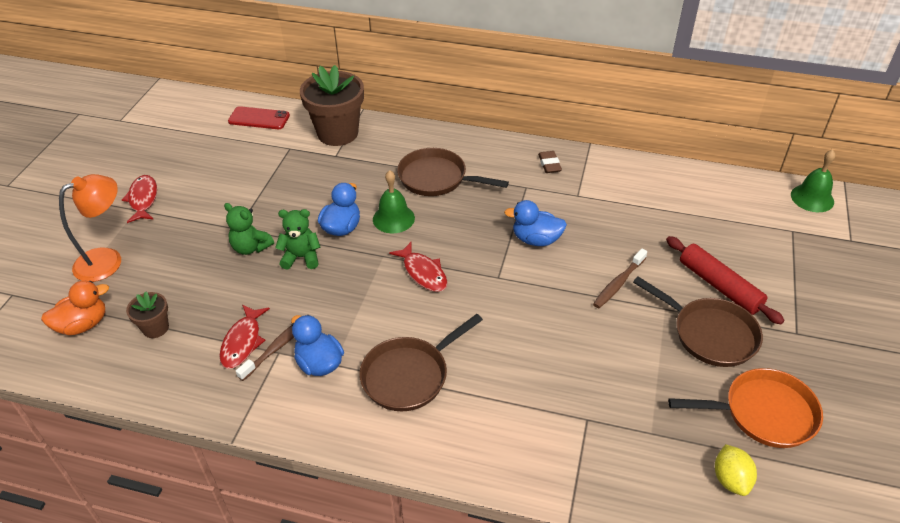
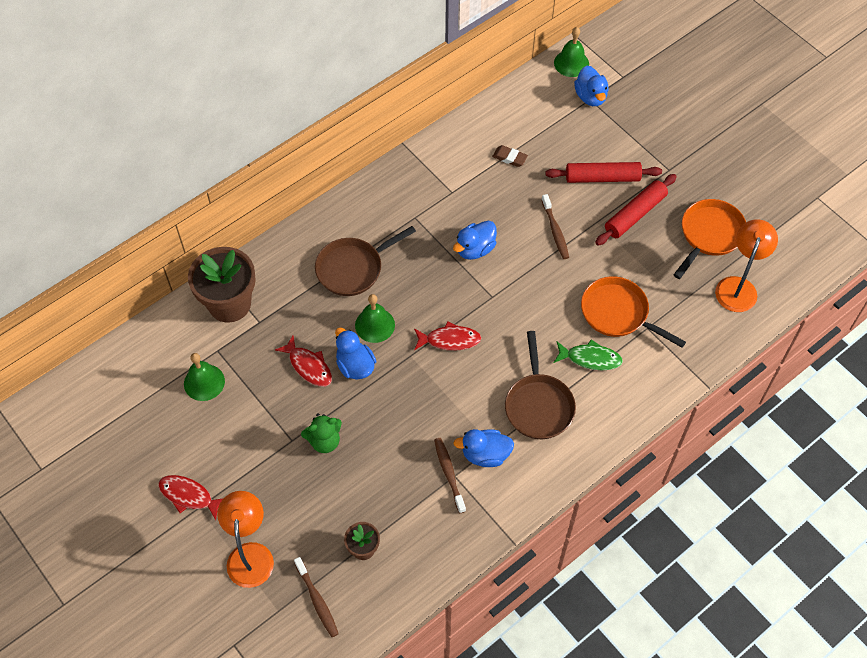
camera: 55 degrees left, 15 degrees up
orange duck [41,281,109,335] -> brown toothbrush [294,557,339,637]
red fish [219,304,270,369] -> red fish moved to [275,336,332,387]
red phone [228,106,290,129] -> none
green teddy bear [275,209,320,270] -> none
brown eraser [538,151,562,173] -> brown eraser moved to [492,145,528,167]
brown pan [633,277,763,367] -> red rolling pin [595,174,677,246]
yellow lemon [715,444,757,496] -> orange lamp [715,219,778,312]
none -> green bell [184,353,225,401]
none -> green fish [554,340,623,370]
none -> blue duck [574,65,609,106]
none -> orange pan [581,276,686,348]

